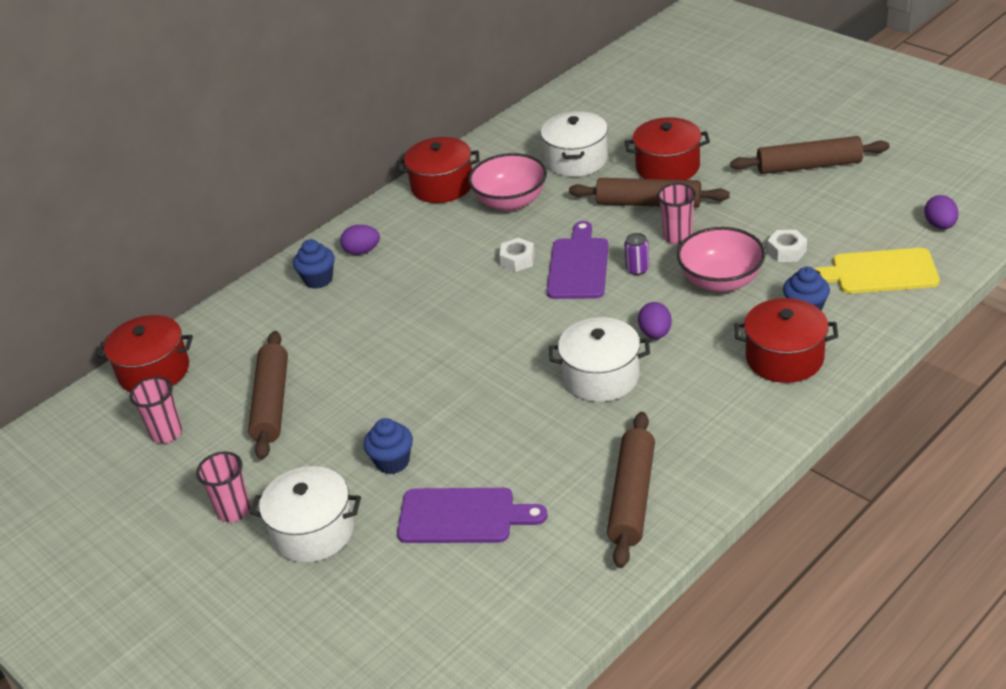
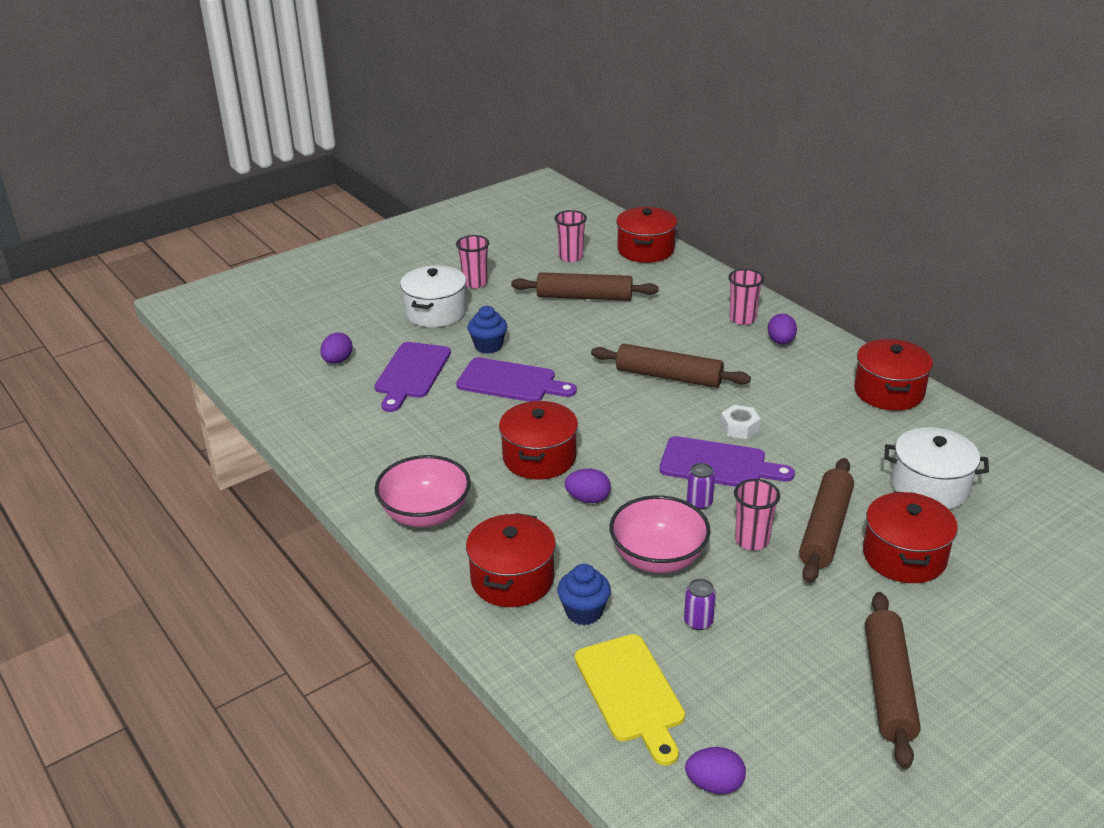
camera: 95 degrees right, 5 degrees down
blue cupcake [293,239,335,289] -> pink cup [728,269,764,325]
pink bowl [468,153,547,211] -> pink bowl moved to [375,455,471,527]
white pot [549,317,650,402] -> red pot [499,401,578,480]
brown rolling pin [607,412,655,568] -> brown rolling pin moved to [591,344,751,388]
white nut [767,230,807,262] -> purple can [684,579,716,630]
yellow cutting board [814,248,940,293] -> yellow cutting board turned 150 degrees clockwise [575,634,685,766]
none -> purple egg [320,332,352,364]
none -> purple cutting board [456,357,577,402]

